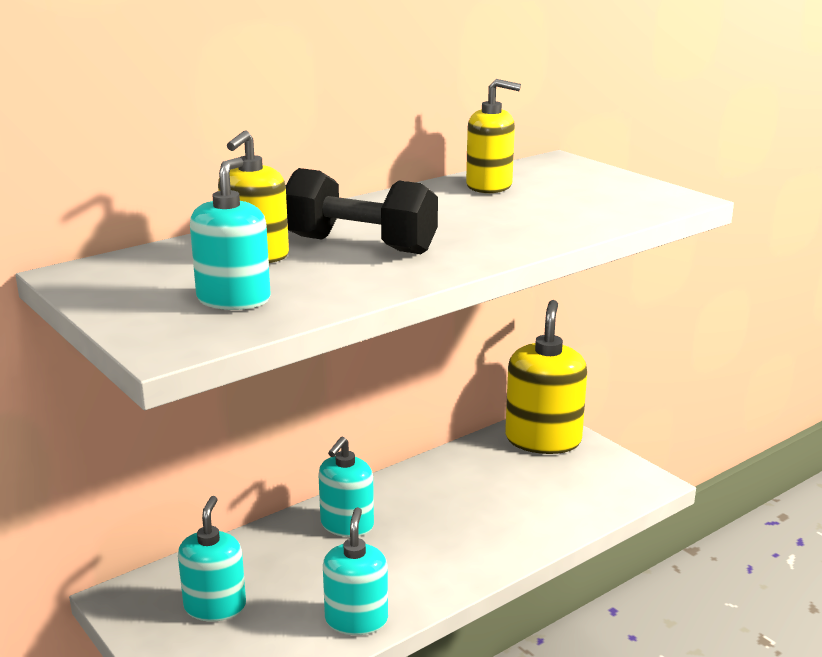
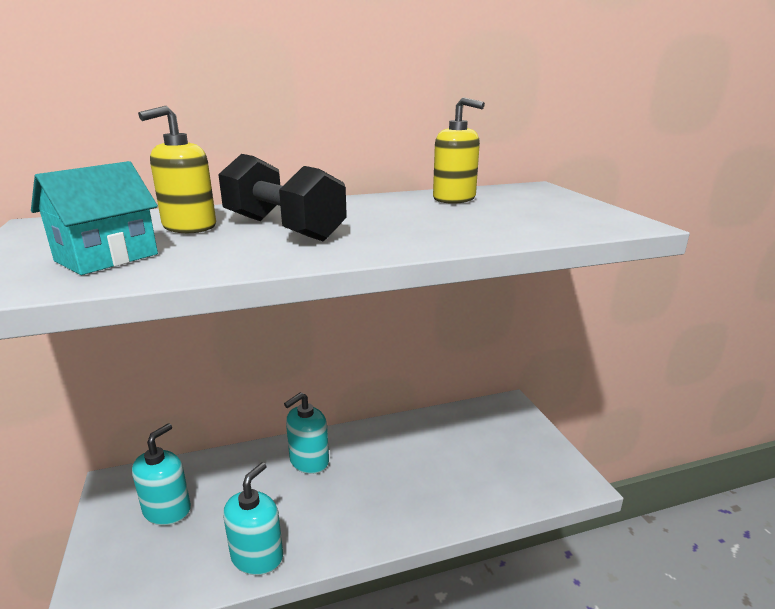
camera: 20 degrees right, 0 degrees up
turquoise soap dispenser [190,157,271,310] -> turquoise house [31,161,158,275]
yellow soap dispenser [505,300,587,454] -> none

